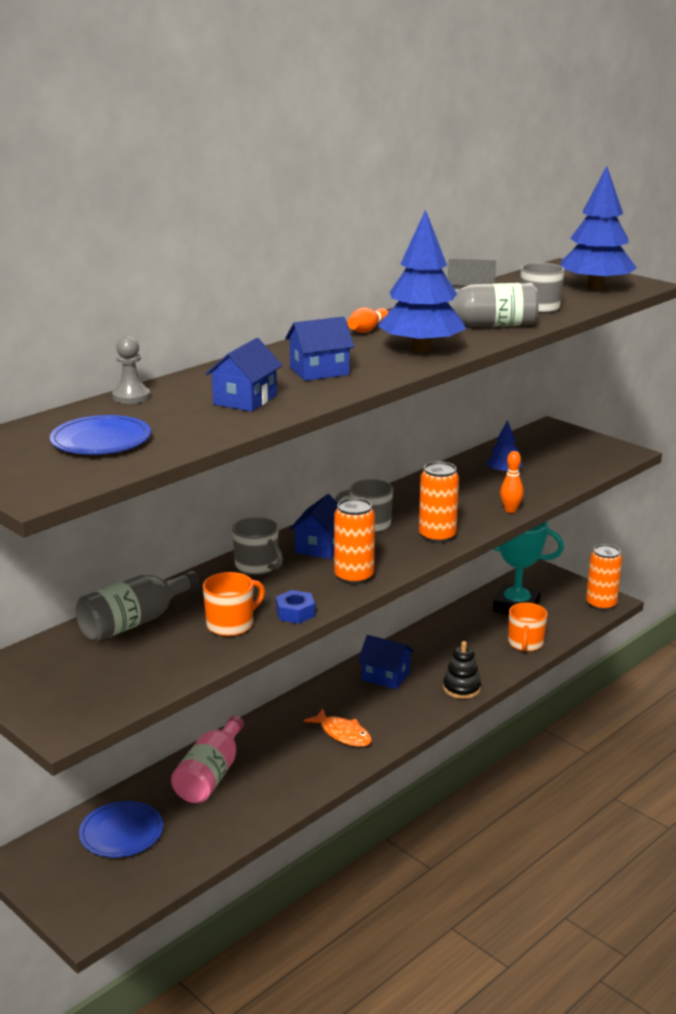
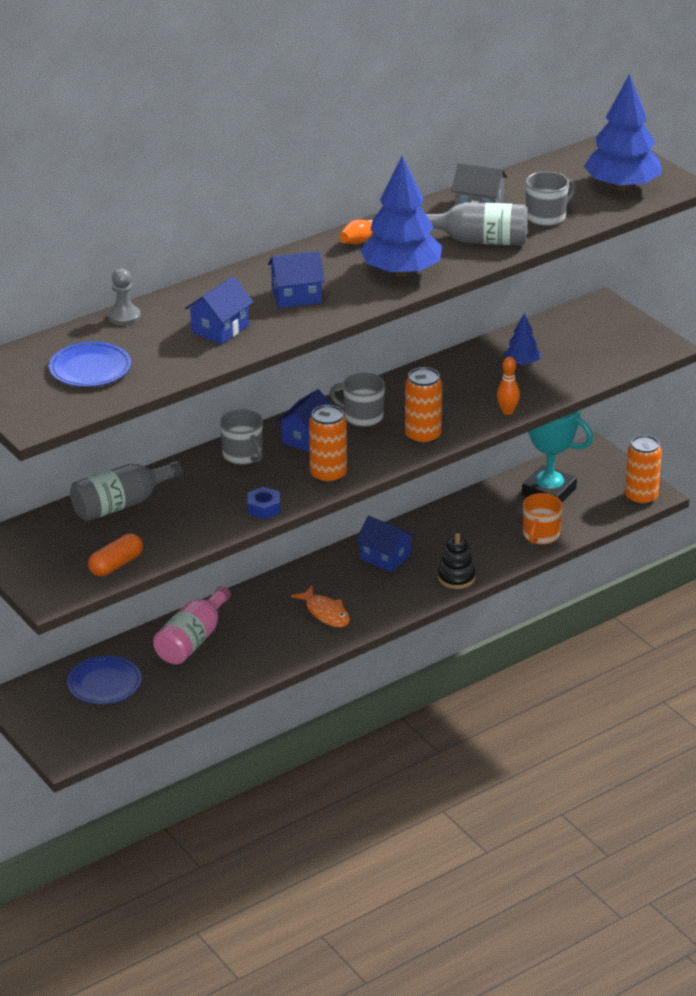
camera: 10 degrees right, 10 degrees up
orange mug [203,572,265,636] -> none
none -> orange capsule [88,533,143,576]

